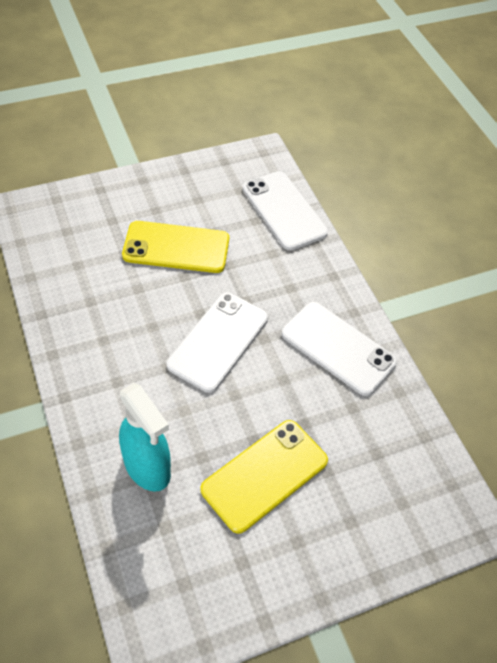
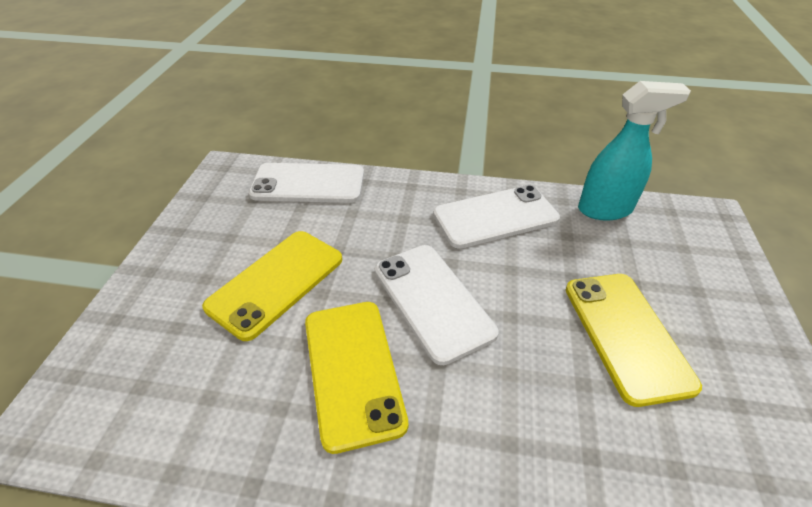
camera: 55 degrees left, 10 degrees down
turquoise spray bottle [119,383,171,492] -> turquoise spray bottle moved to [578,81,691,221]
none -> yellow phone [305,302,408,454]

